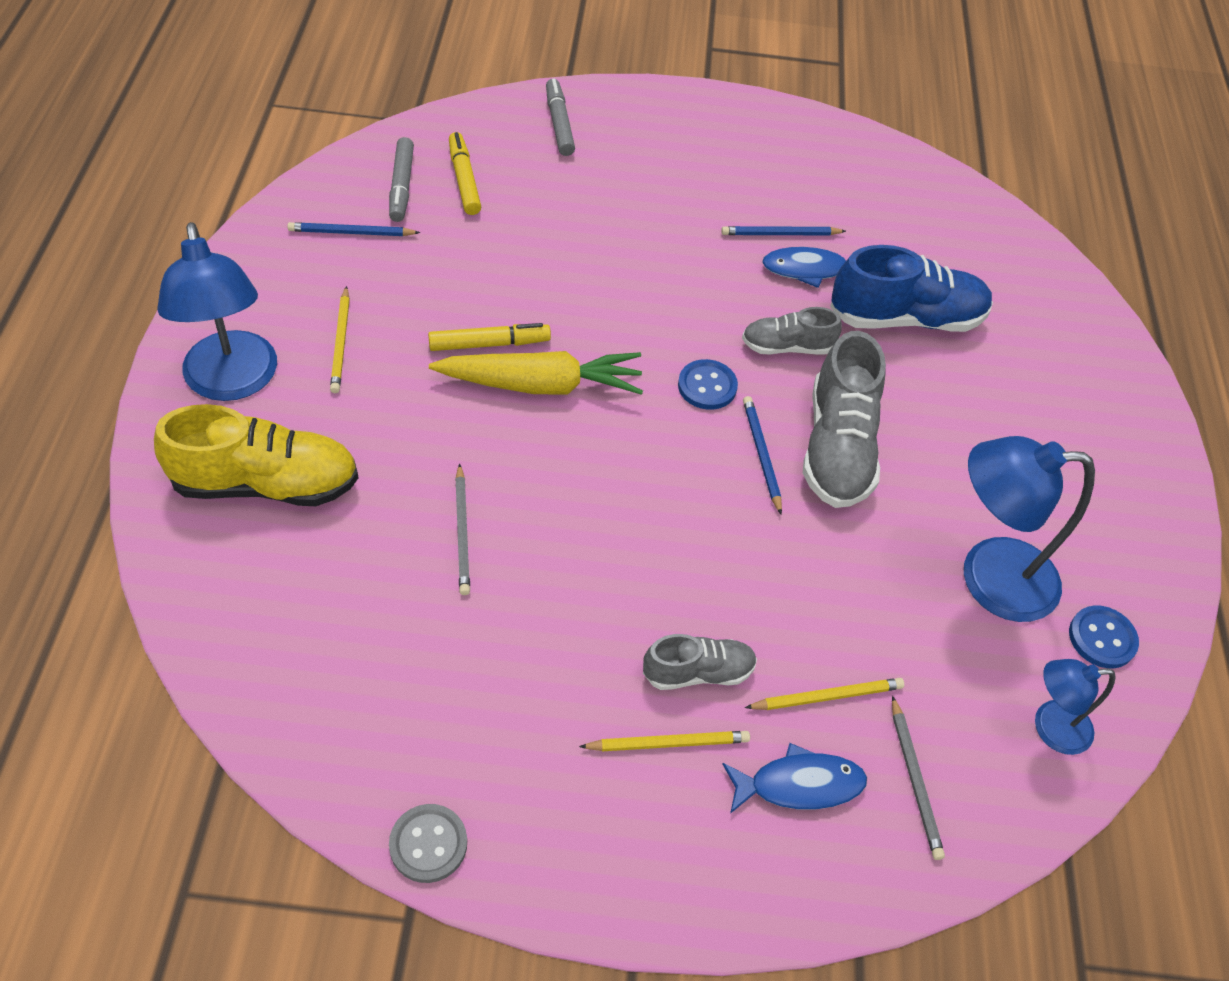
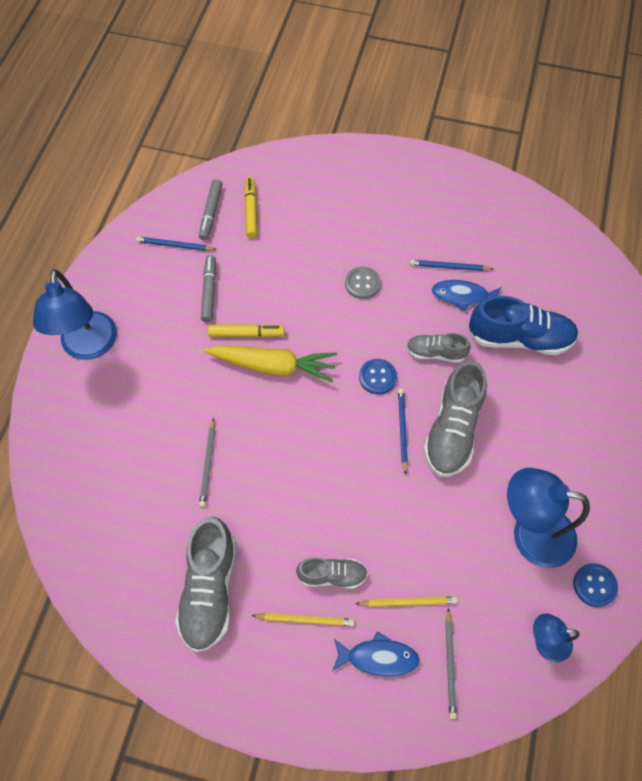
camera: 15 degrees right, 10 degrees up
yellow shoe [154,404,358,506] -> none
yellow pencil [330,286,350,393] -> none
grey button [389,804,467,883] -> grey button moved to [345,267,381,299]
grey marker [546,79,575,156] -> grey marker moved to [201,255,216,322]
none -> grey shoe [175,517,236,652]

